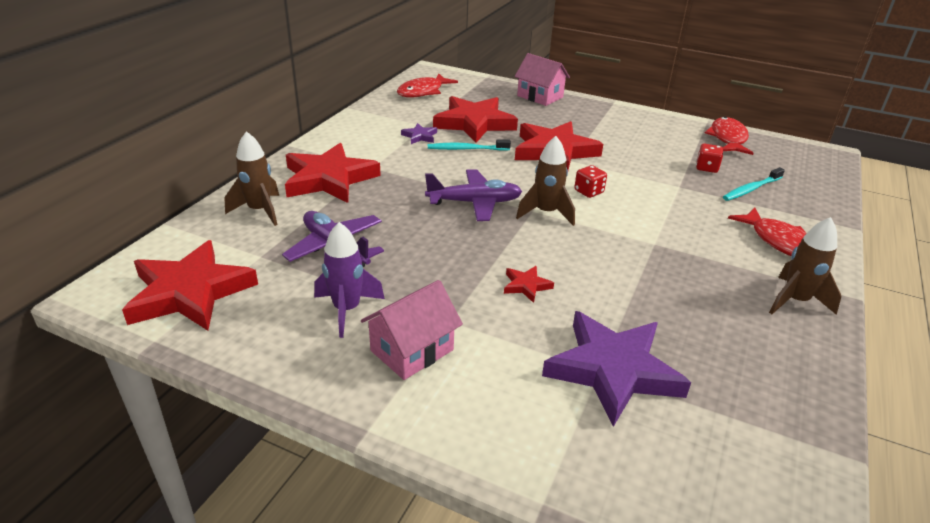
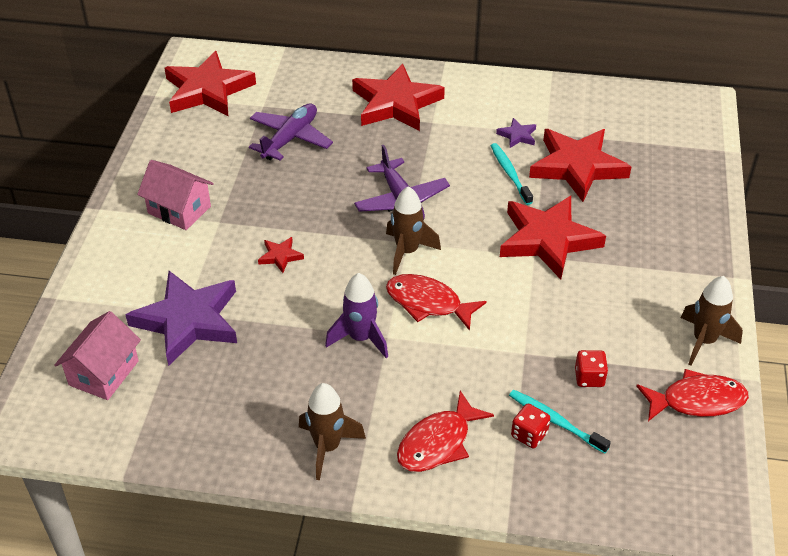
camera: 75 degrees right, 10 degrees up
brown rocket [225,131,279,226] -> brown rocket moved to [681,276,743,366]
purple rocket [314,222,385,338] -> purple rocket moved to [325,273,388,358]
red fish [397,74,458,98] -> red fish moved to [386,274,487,331]
pink house [515,53,570,106] -> pink house moved to [54,311,141,400]
red dice [574,165,607,198] -> red dice moved to [511,404,550,448]

